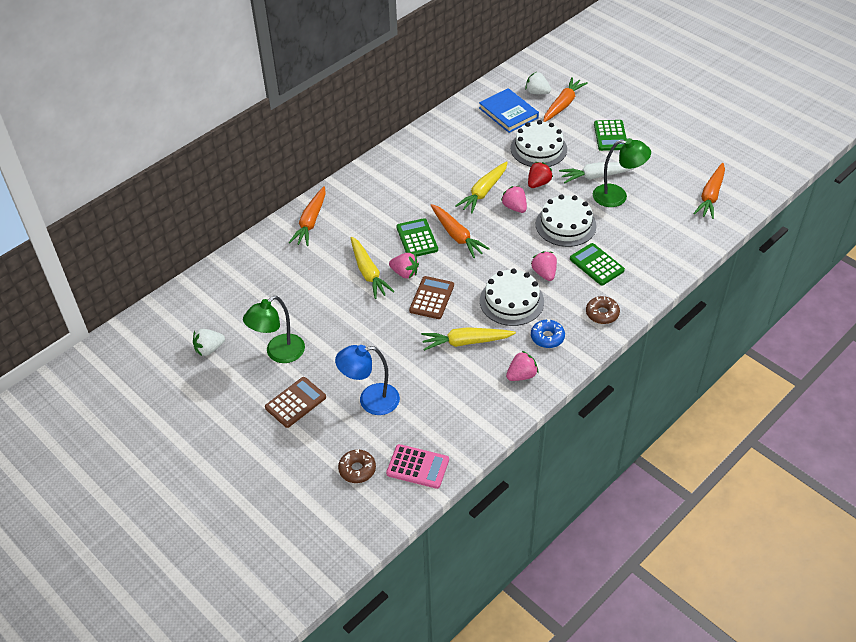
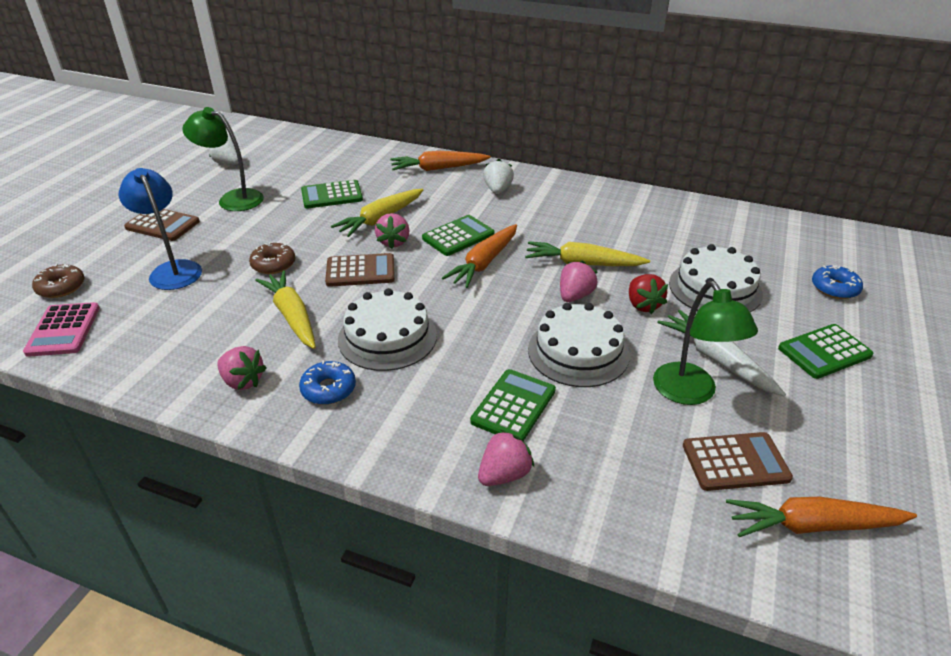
camera: 65 degrees right, 10 degrees down
blue book [479,88,539,133] -> none
white strawberry [525,72,551,94] -> white strawberry moved to [483,159,514,194]
red strawberry [528,162,553,188] -> red strawberry turned 60 degrees clockwise [629,274,668,314]
pink strawberry [531,251,557,281] -> pink strawberry moved to [478,430,534,486]
orange carrot [543,77,588,122] -> blue donut [812,265,863,299]
brown donut [586,296,620,324] -> brown donut moved to [249,242,295,274]
none -> green calculator [301,180,363,209]
none -> brown calculator [683,432,793,491]

